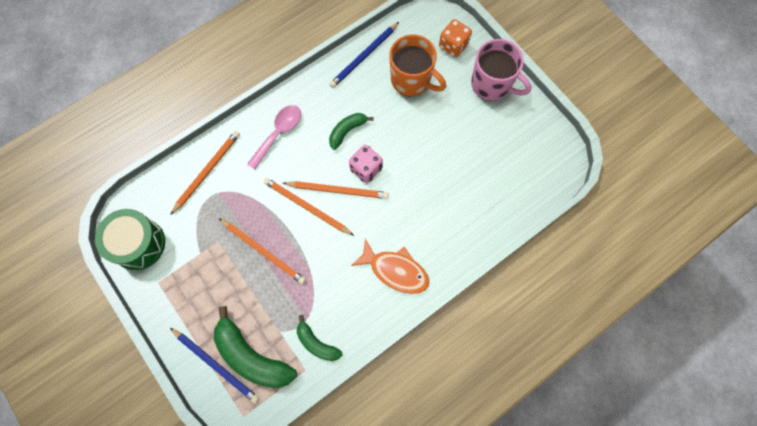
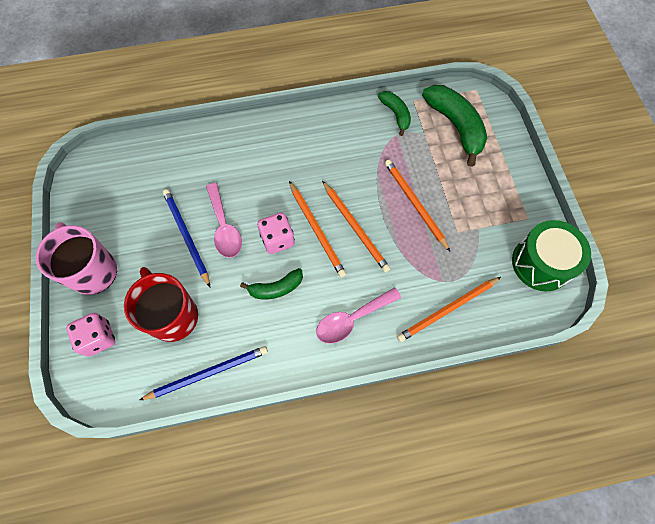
camera: 155 degrees left, 5 degrees down
blue pencil [170,328,259,403] -> blue pencil moved to [163,189,210,287]
orange pencil [283,181,389,199] -> orange pencil turned 150 degrees counterclockwise [289,181,346,277]
orange fish [351,239,429,294] -> none
orange mug [389,34,446,97] -> red mug [124,267,198,342]
orange dice [439,19,472,57] -> pink dice [66,313,115,357]
none -> pink spoon [206,183,242,258]

